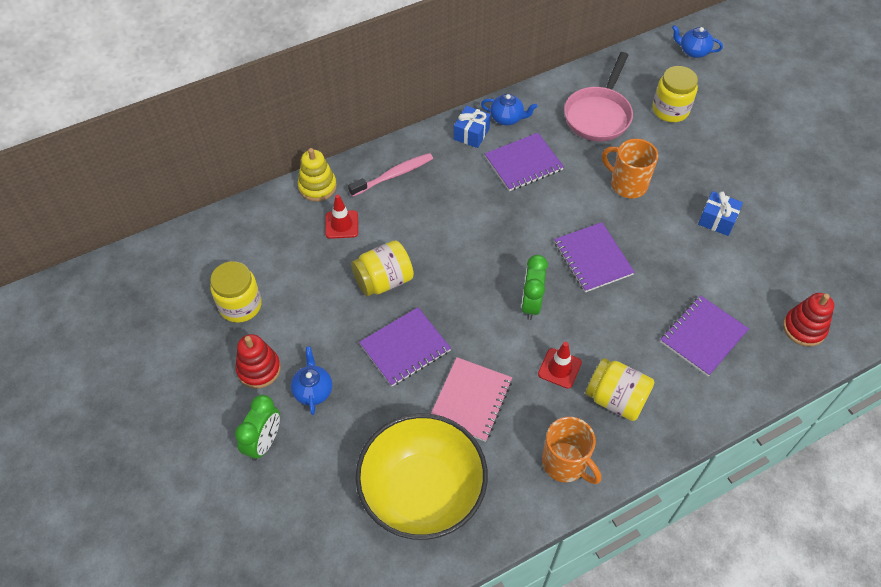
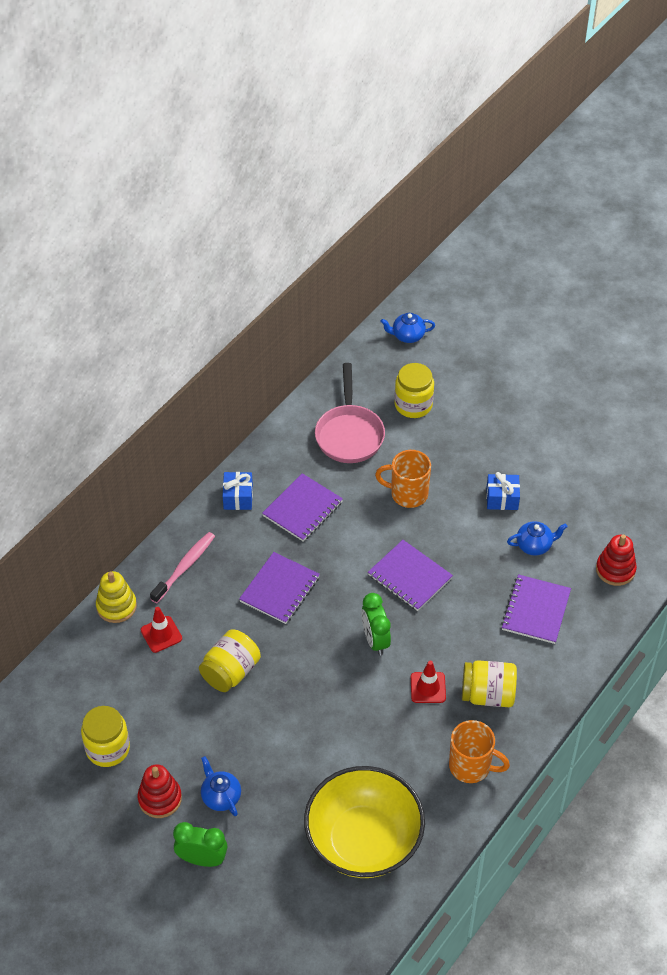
camera: 25 degrees left, 5 degrees down
green clock [235,395,280,461] -> green clock turned 75 degrees counterclockwise [173,822,227,867]
purple notebook [359,307,451,387] -> purple notebook moved to [239,552,320,624]
pink notebook [431,357,512,442] -> none
blue teapot [481,94,538,125] -> blue teapot moved to [507,521,568,556]

